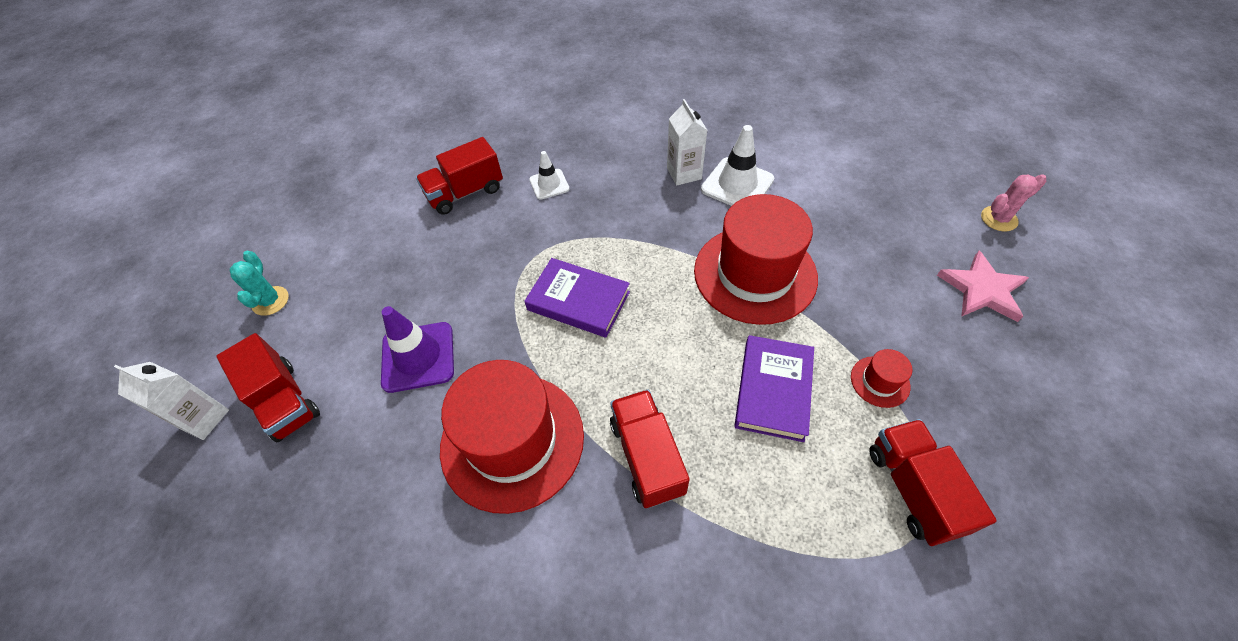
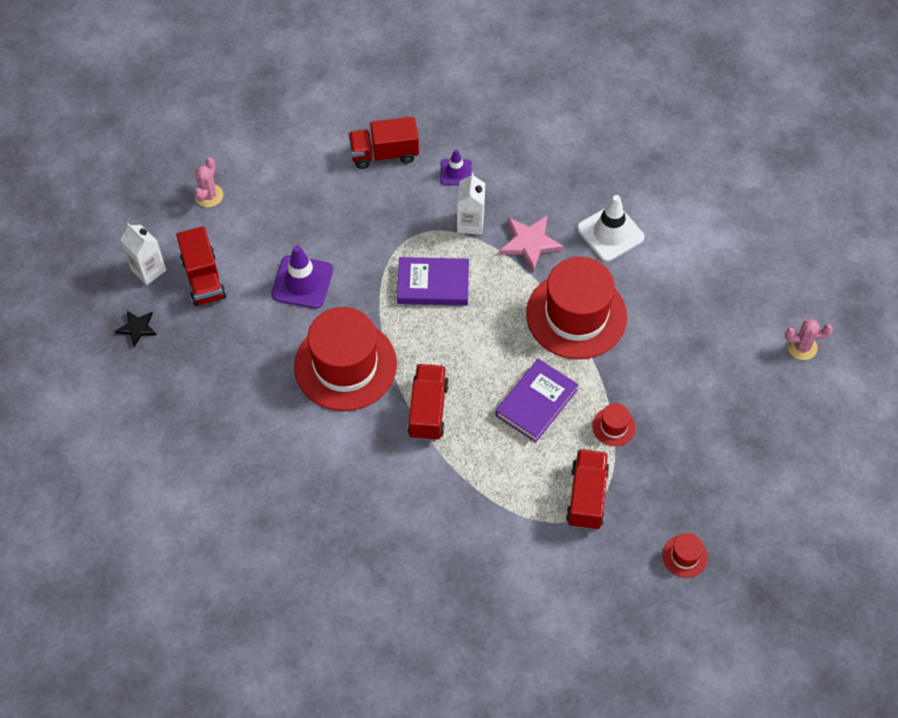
camera: 20 degrees right, 5 degrees up
turquoise cactus [230,251,289,316] -> pink cactus [194,157,223,207]
purple book [524,258,630,338] -> purple book turned 45 degrees counterclockwise [397,257,469,306]
white traffic cone [529,151,569,200] -> purple traffic cone [440,149,472,185]
white carton [667,99,707,186] -> white carton moved to [457,173,485,235]
pink star [937,251,1029,322] -> pink star moved to [499,216,564,272]
none -> black star [115,311,157,347]
none -> red hat [662,533,708,578]

